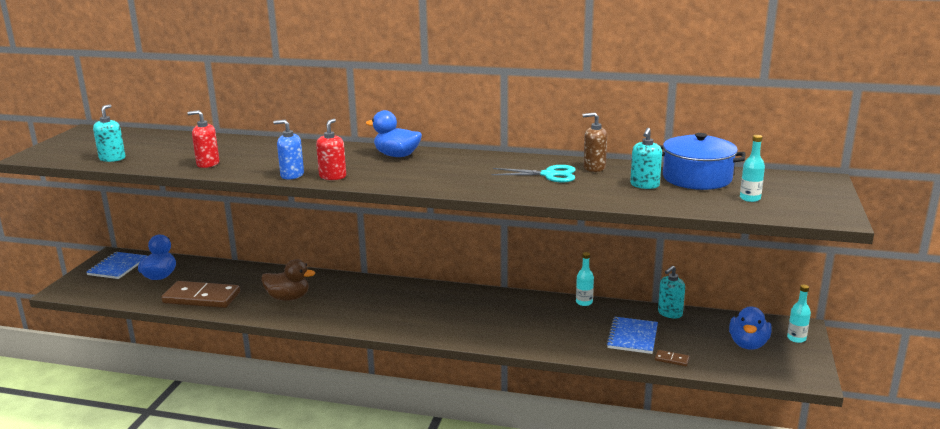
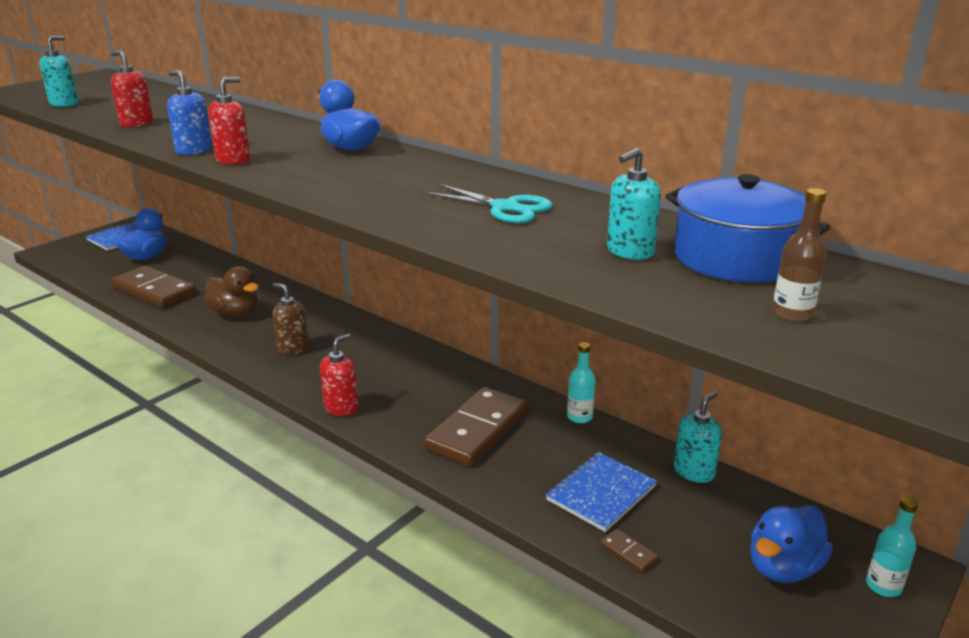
camera: 25 degrees right, 5 degrees up
brown soap dispenser [583,112,607,172] -> brown soap dispenser moved to [272,283,309,356]
turquoise soap dispenser [658,266,685,319] -> turquoise soap dispenser turned 150 degrees clockwise [674,391,722,483]
turquoise bottle [740,135,765,202] -> brown bottle [772,188,827,322]
none -> red soap dispenser [320,334,359,416]
none -> brown domino [424,387,528,466]

